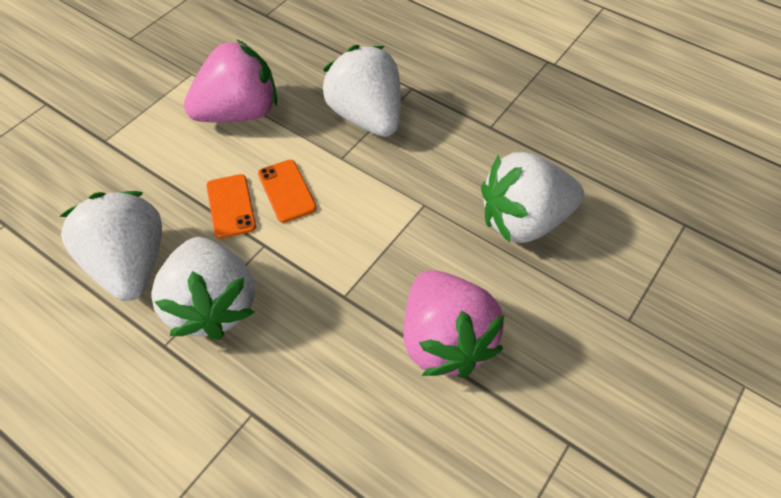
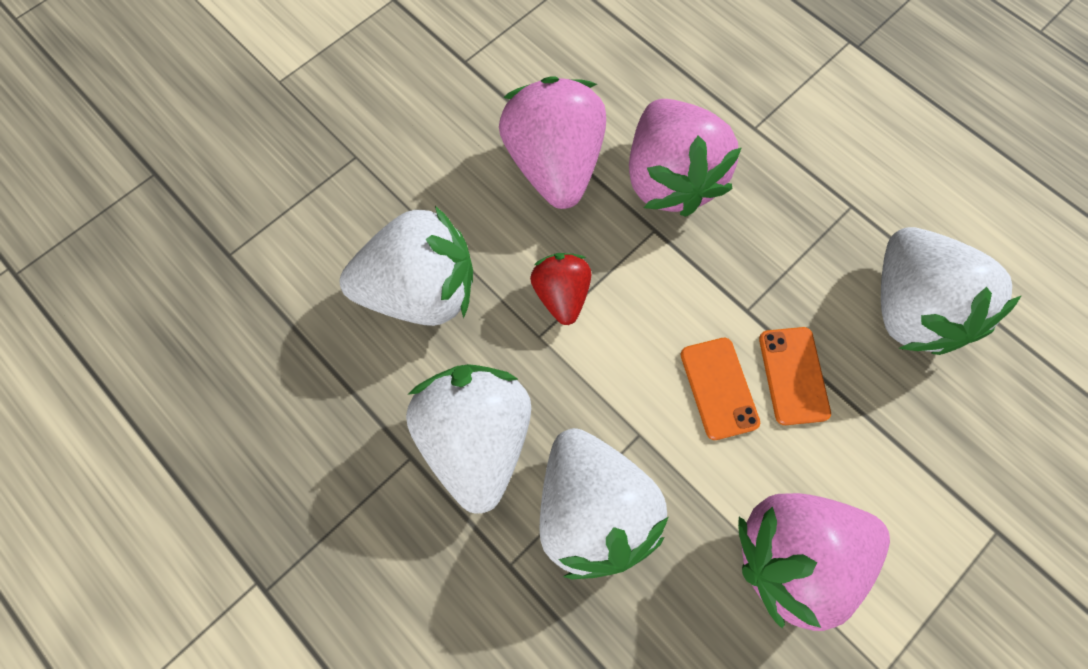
camera: 170 degrees left, 15 degrees up
white strawberry [151,237,255,340] -> white strawberry moved to [406,364,531,514]
none -> red strawberry [530,253,591,325]
none -> pink strawberry [629,99,741,217]

